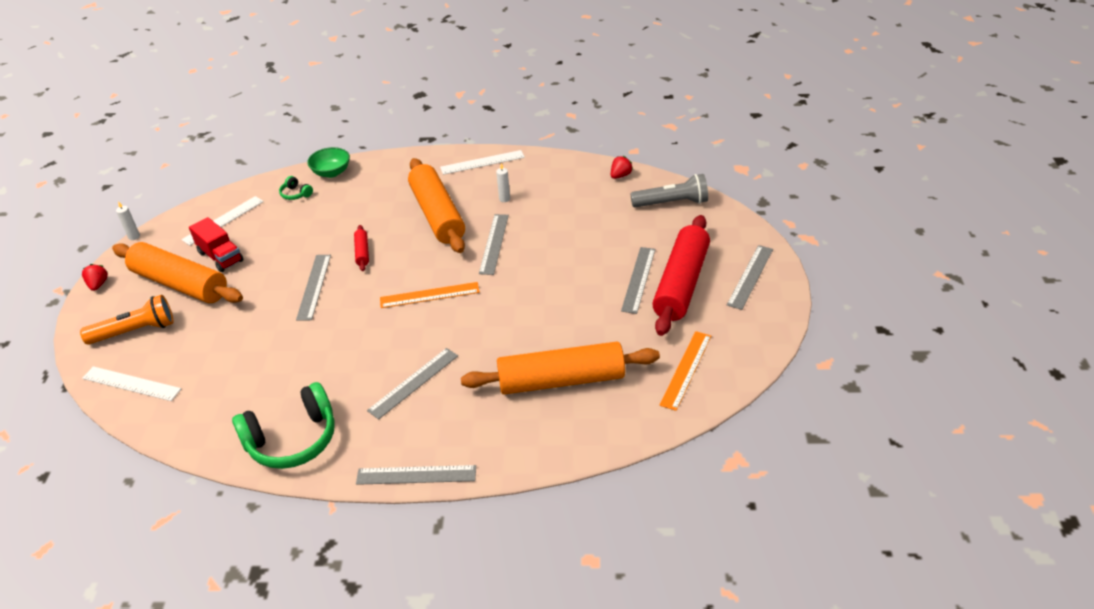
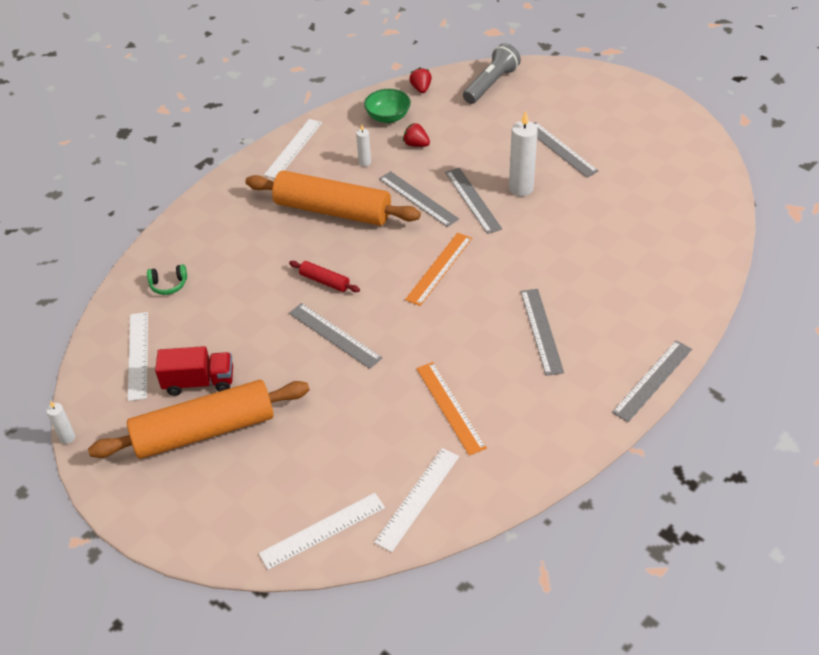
camera: 50 degrees left, 5 degrees up
orange flashlight [80,295,173,345] -> none
red strawberry [82,264,108,291] -> red strawberry moved to [403,123,430,147]
green headphones [232,382,335,469] -> none
green bowl [307,147,350,178] -> green bowl moved to [364,89,411,123]
orange rolling pin [461,342,660,395] -> none
red rolling pin [652,215,710,336] -> none
orange ruler [659,331,711,411] -> orange ruler moved to [416,362,487,456]
grey ruler [727,245,773,310] -> grey ruler moved to [445,168,502,234]
none -> white ruler [374,448,459,552]
none -> white candle [509,111,538,196]

